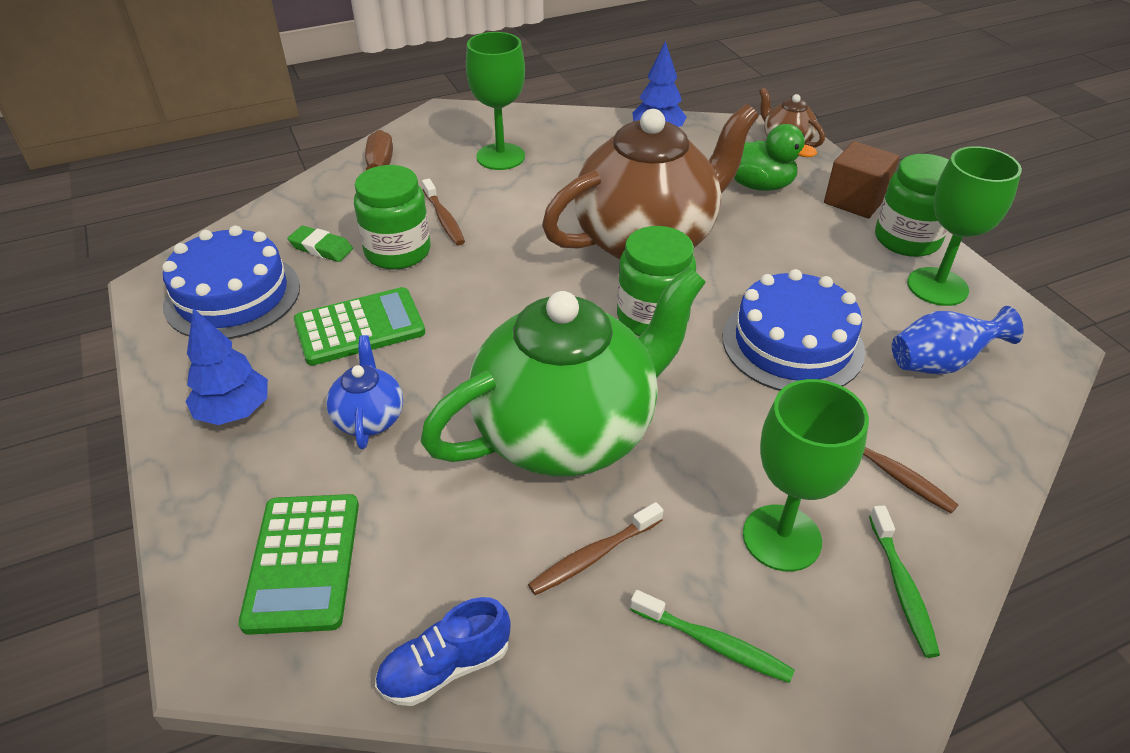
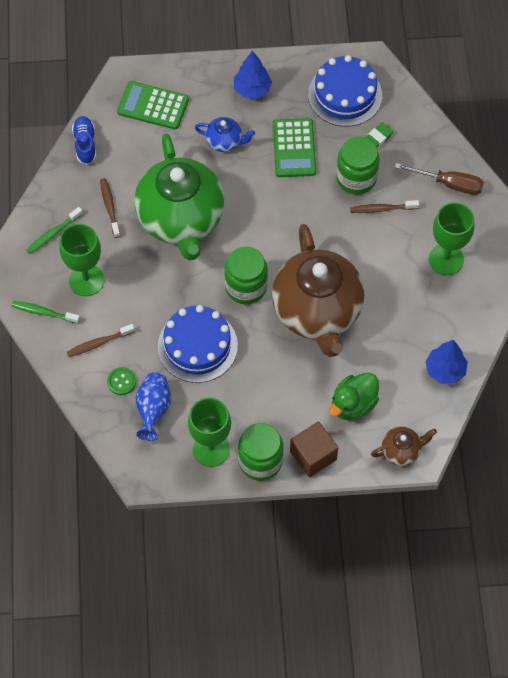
camera: 110 degrees right, 20 degrees up
none -> green button [107,367,136,395]

